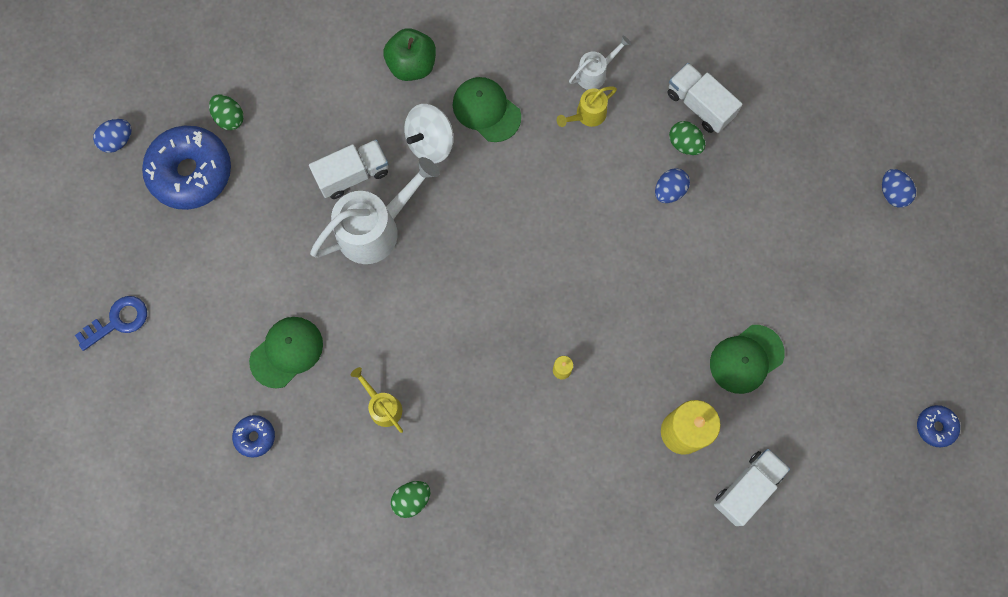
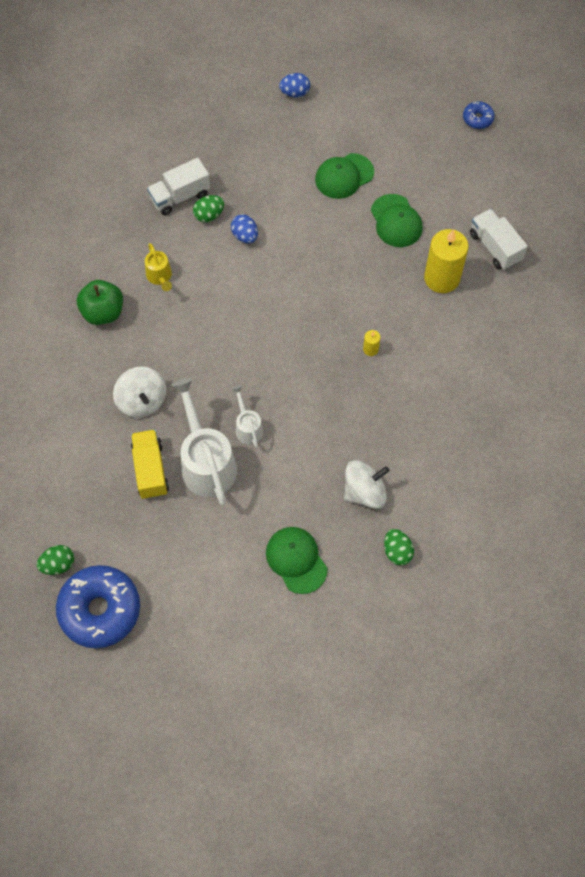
camera: 75 degrees left, 10 degrees down
blue key [75,296,147,351] -> none
blue egg [93,119,132,153] -> none
blue donut [232,415,275,458] -> none
white truck [309,140,388,199] -> yellow truck [131,429,169,499]
yellow watering can [351,367,403,433] -> white spinning top [344,460,389,509]
green apple [384,28,436,81] -> green apple moved to [77,280,123,325]
green egg [391,481,430,518] -> green egg moved to [384,529,414,565]
green cap [452,77,521,142] -> green cap moved to [315,153,374,199]
white watering can [569,36,631,90] -> white watering can moved to [231,385,263,448]

